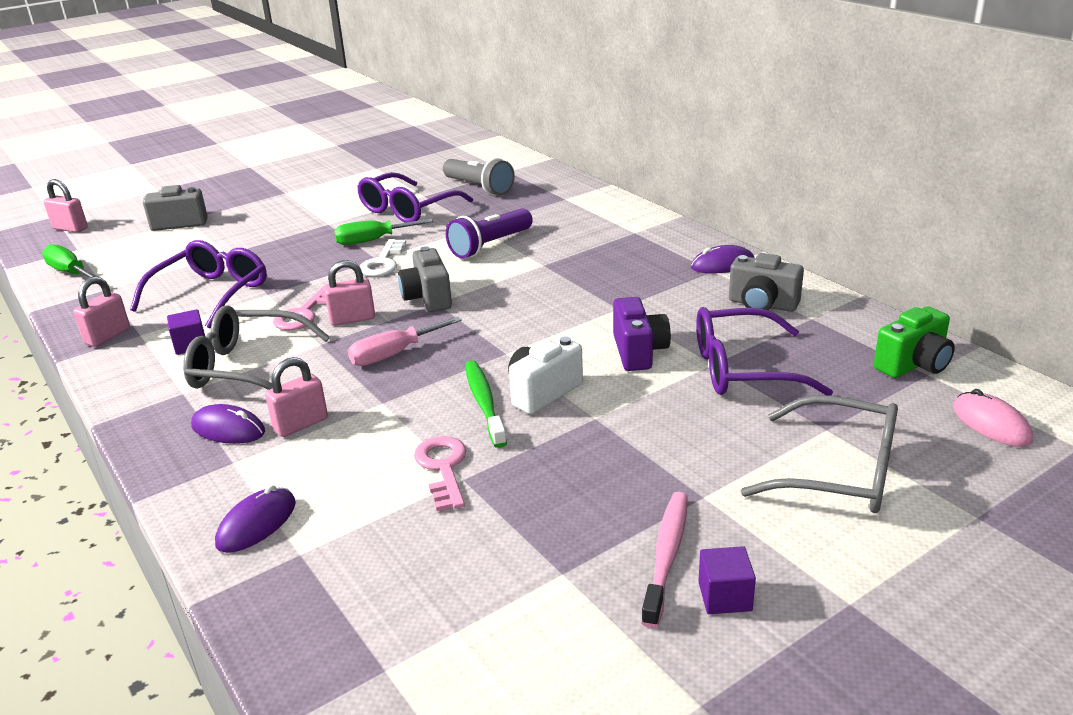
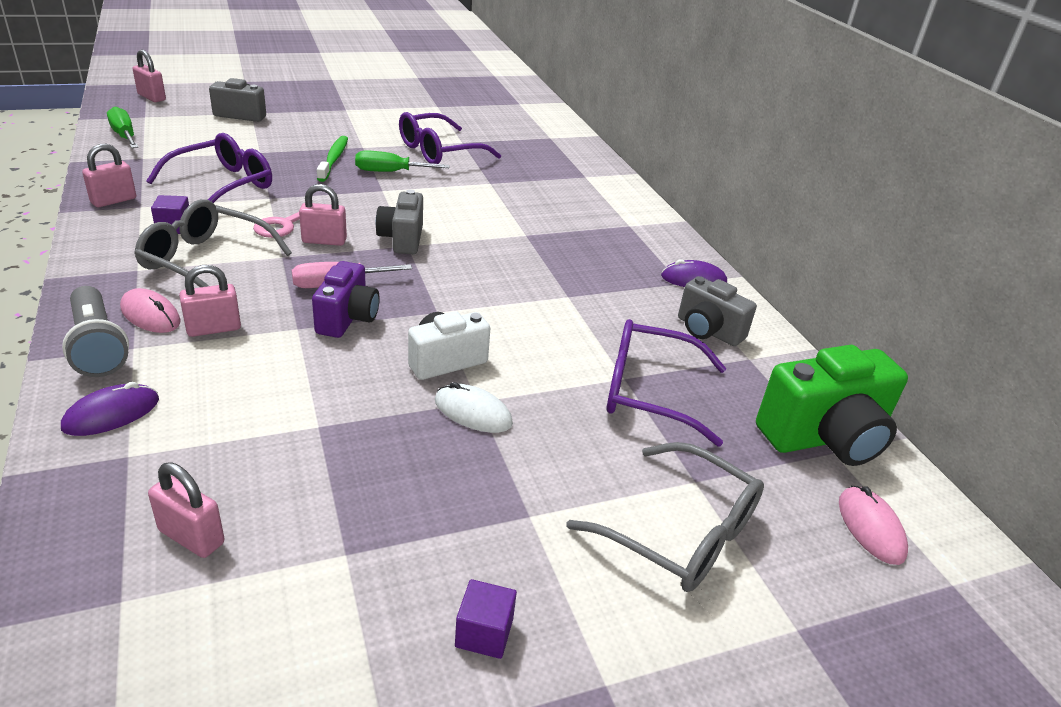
camera: 10 degrees right, 5 degrees up
purple mouse [191,404,265,444] -> pink mouse [120,288,180,333]
white key [360,239,406,277] -> none
pink key [414,436,467,511] -> none
grey flashlight [443,158,515,195] -> grey flashlight moved to [62,286,129,377]
purple flashlight [446,208,533,258] -> none
green toothbrush [465,360,507,448] -> green toothbrush moved to [317,136,348,182]
purple camera [613,297,671,371] -> purple camera moved to [312,261,380,338]
pink toothbrush [641,492,688,628] -> none
green camera [874,306,955,378] -> green camera [756,345,908,466], size x1.59
none -> pink padlock [148,462,224,558]
none -> white mouse [435,382,513,433]

